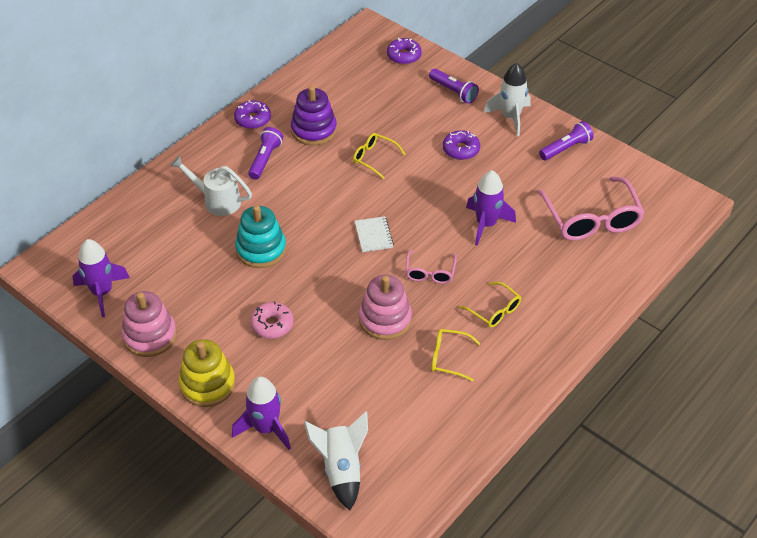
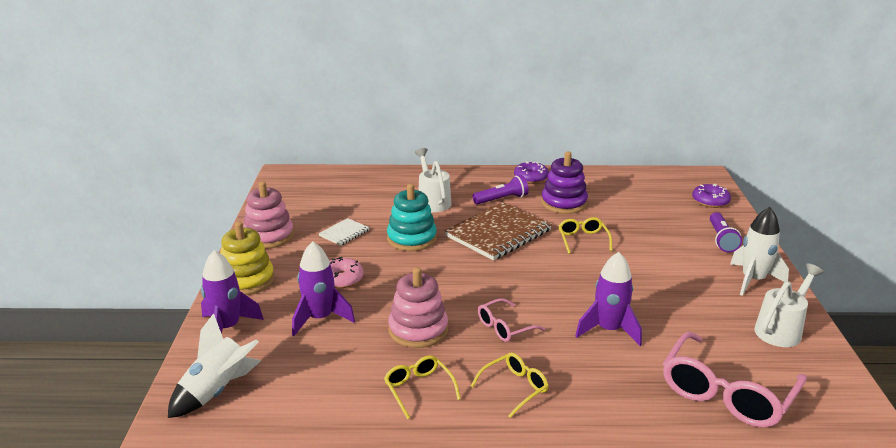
camera: 50 degrees right, 20 degrees down
purple rocket [72,239,130,317] -> purple rocket moved to [292,241,355,336]
white notebook [355,216,394,252] -> white notebook moved to [318,218,370,246]
purple donut [443,130,480,160] -> none
yellow glasses [460,282,521,328] -> yellow glasses turned 135 degrees counterclockwise [471,352,548,418]
purple flashlight [539,121,594,160] -> white watering can [754,263,824,347]
none -> brown notebook [444,202,552,260]

